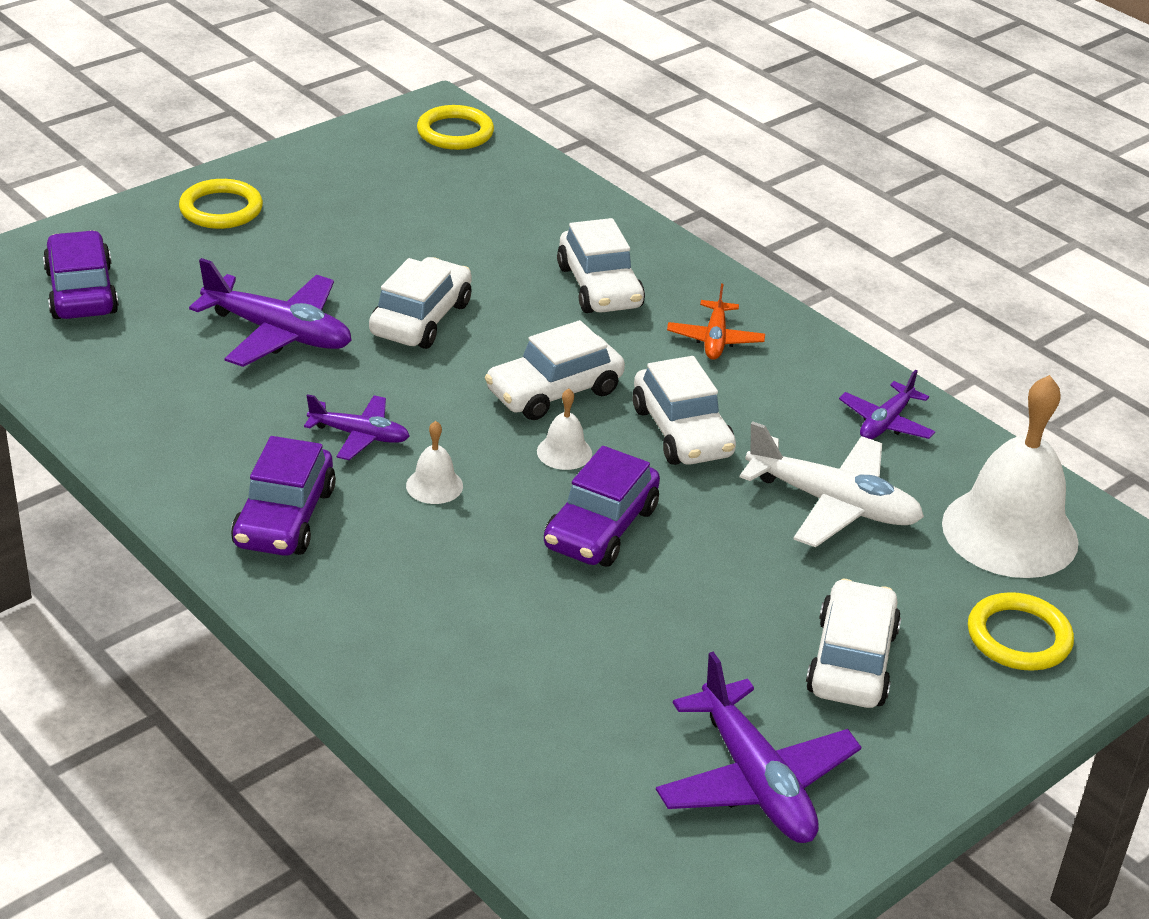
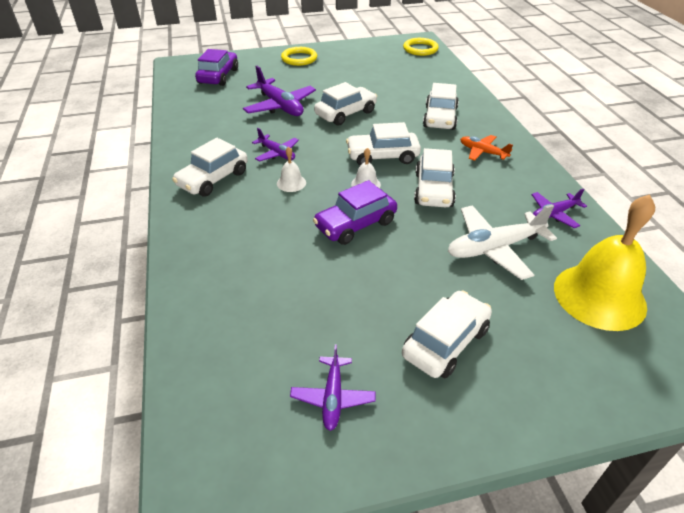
camera: 30 degrees right, 5 degrees up
purple car [231,436,336,556] -> white car [172,138,248,197]
purple plane [656,652,861,843] -> purple plane [290,344,376,431], size x0.58
orange plane [667,283,765,360] -> orange plane turned 90 degrees clockwise [460,135,513,161]
white plane [740,421,924,547] -> white plane turned 105 degrees clockwise [448,205,557,280]
white bell [942,375,1079,578] -> yellow bell [554,194,655,331]
yellow ring [968,592,1074,671] -> none

